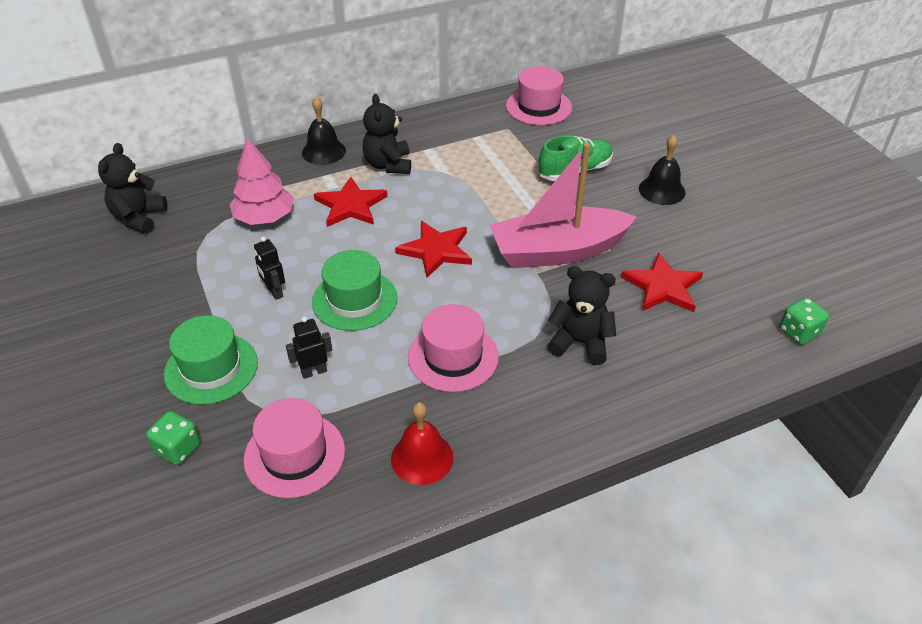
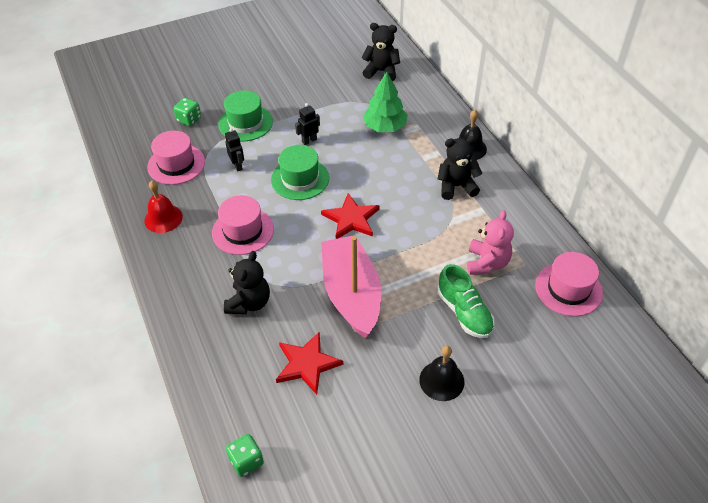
camera: 90 degrees right, 5 degrees up
pink tree [229,137,294,225] -> green tree [363,72,408,132]
red star [314,177,387,227] -> none
none -> pink teddy bear [467,210,514,275]

